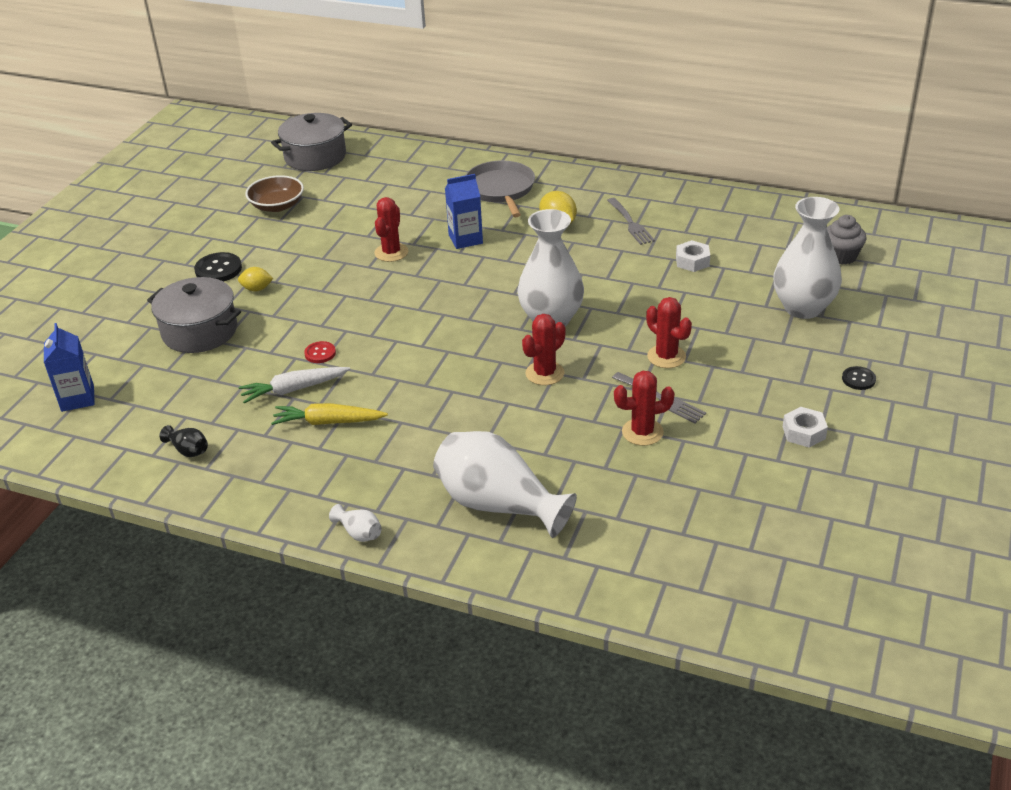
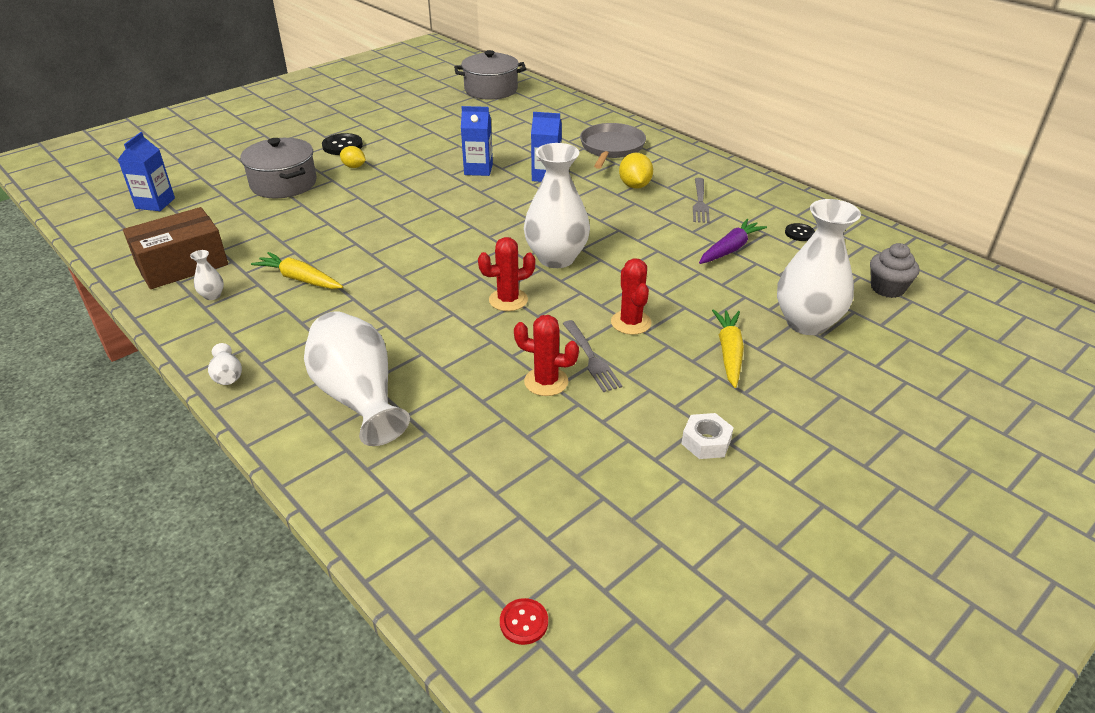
camera: 25 degrees right, 0 degrees up
black vase [160,425,208,457] -> brown box [123,207,228,289]
white carrot [238,367,350,404] -> none
brown bowl [245,175,304,212] -> none
red button [304,341,336,363] -> red button moved to [500,598,548,645]
red cactus [374,197,408,262] -> blue carton [461,106,493,176]
white nut [676,240,710,272] -> purple carrot [699,219,767,264]
black button [842,366,876,390] -> black button moved to [785,223,815,241]
none -> white vase [190,250,224,300]
none -> yellow carrot [712,309,744,388]

